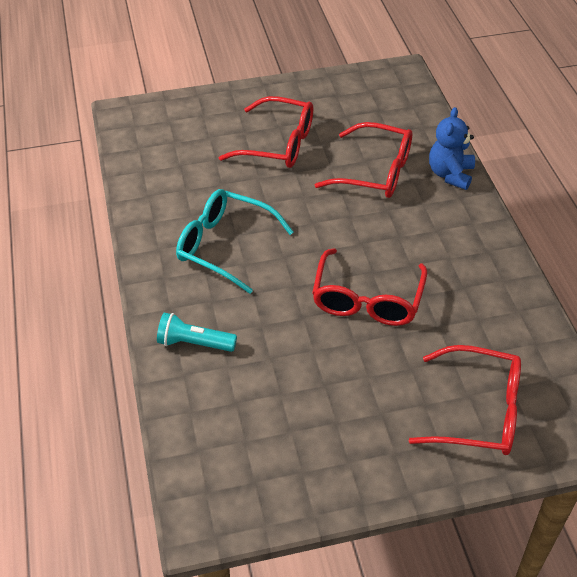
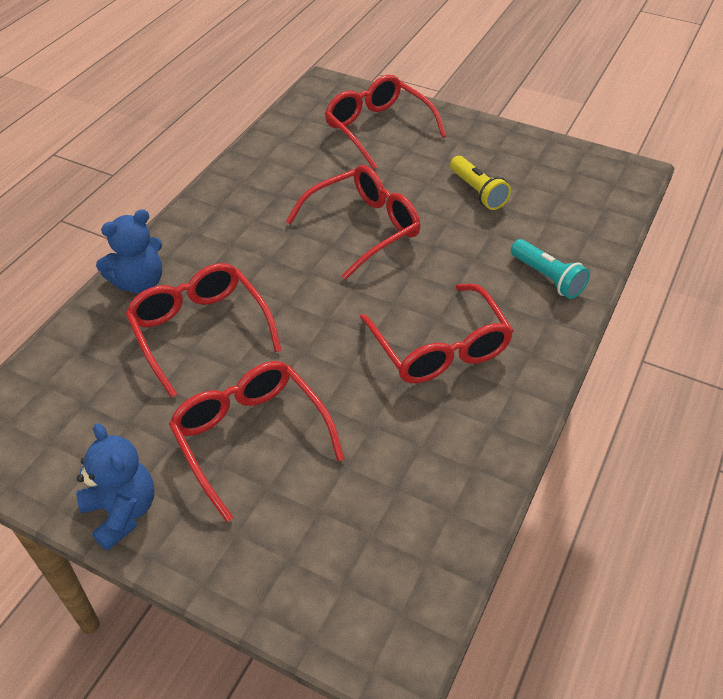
camera: 140 degrees left, 0 degrees up
turquoise glasses [176,189,293,294] -> red glasses [360,284,514,383]
none -> blue teddy bear [76,423,154,551]
none -> yellow flashlight [450,156,511,210]

